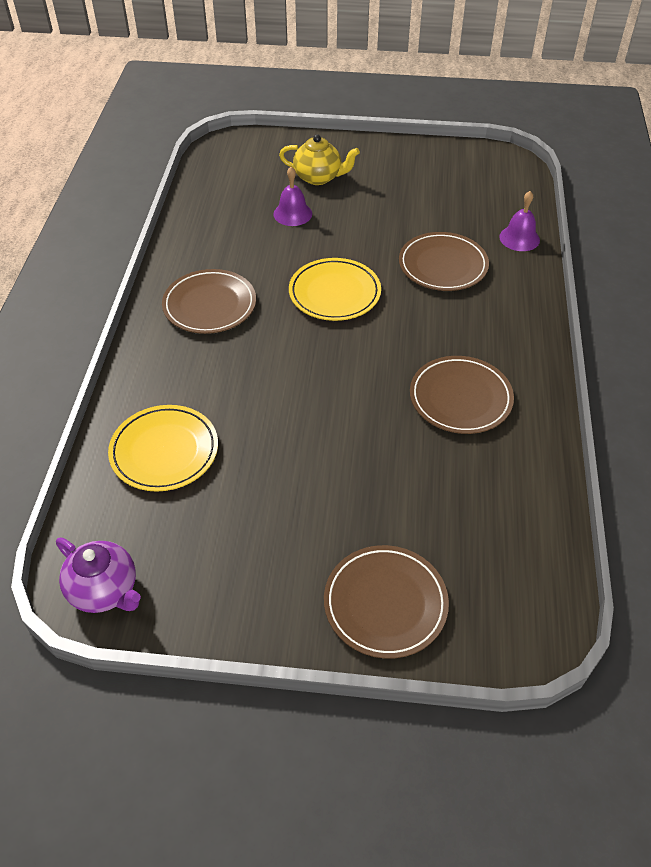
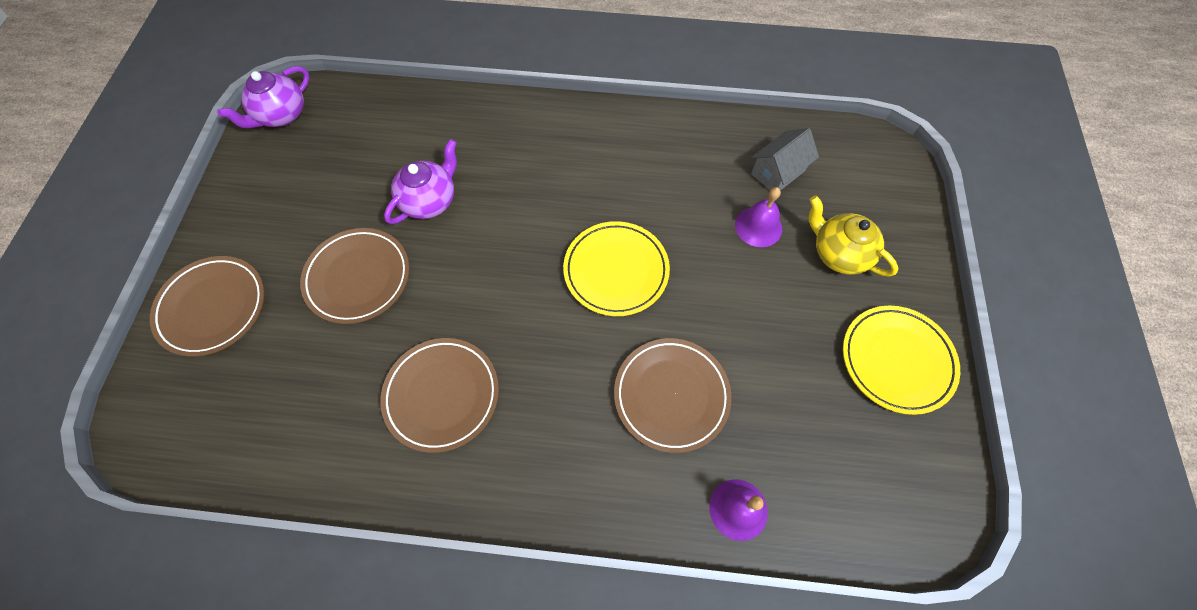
camera: 90 degrees right, 15 degrees up
yellow plate [108,405,218,492] -> yellow plate moved to [843,305,960,415]
brown plate [162,269,256,334] -> brown plate moved to [300,228,409,324]
yellow teapot [279,134,360,185] -> yellow teapot turned 120 degrees clockwise [809,195,899,277]
none -> purple teapot [384,139,457,224]
none -> grey house [751,128,819,191]

